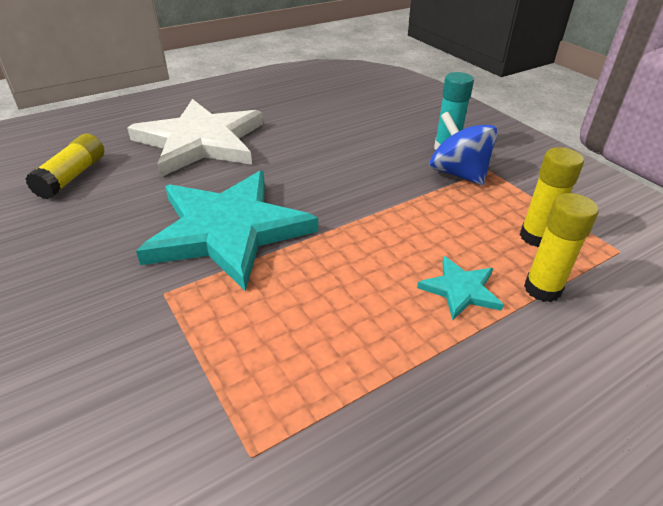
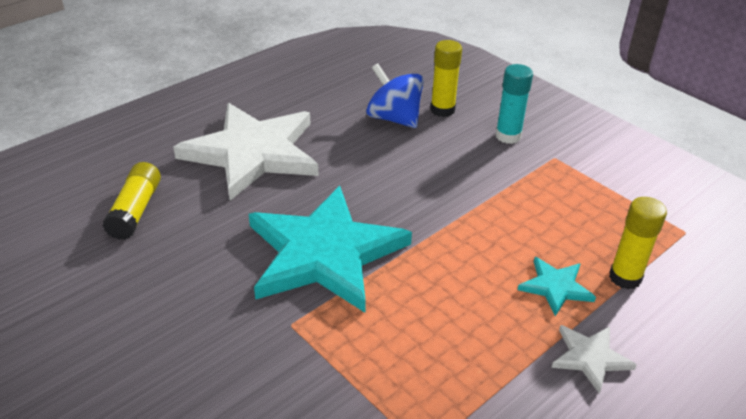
camera: 10 degrees left, 0 degrees up
blue spinning top [430,112,498,185] -> blue spinning top moved to [366,63,424,128]
yellow glue stick [520,147,584,247] -> yellow glue stick moved to [430,40,462,117]
none -> white star [551,325,637,394]

